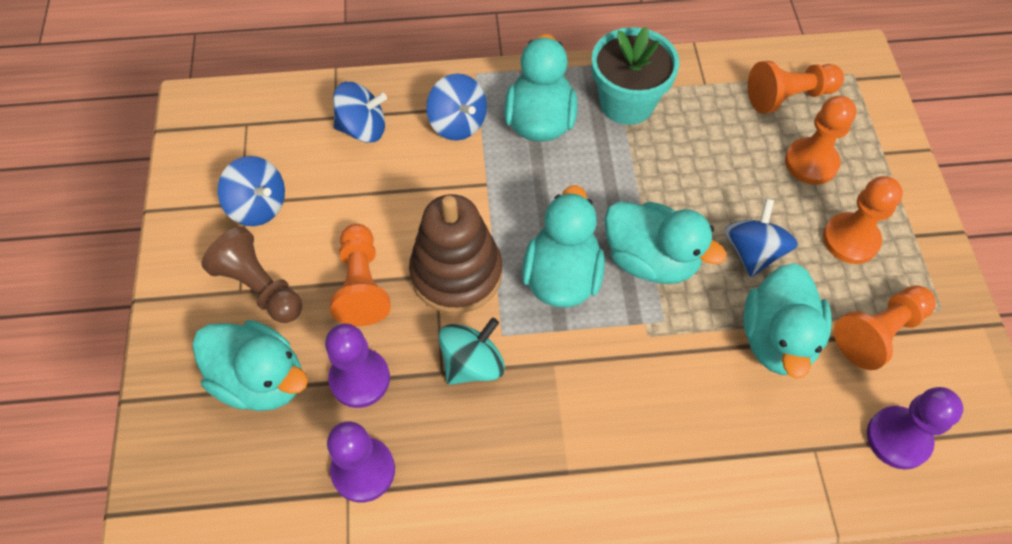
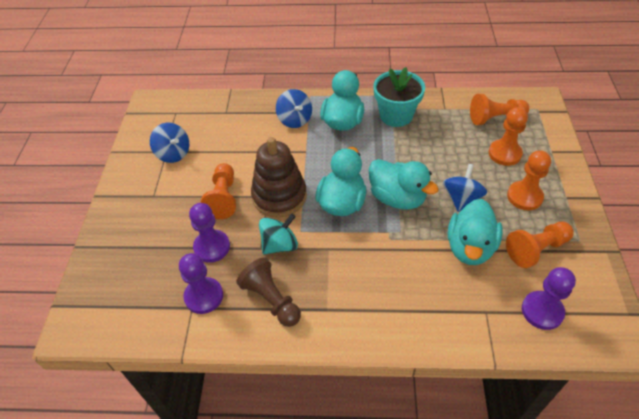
camera: 10 degrees right, 10 degrees down
turquoise duck [192,320,308,411] -> none
brown pawn [202,227,302,323] -> brown pawn moved to [236,257,301,327]
blue spinning top [333,82,387,143] -> none

